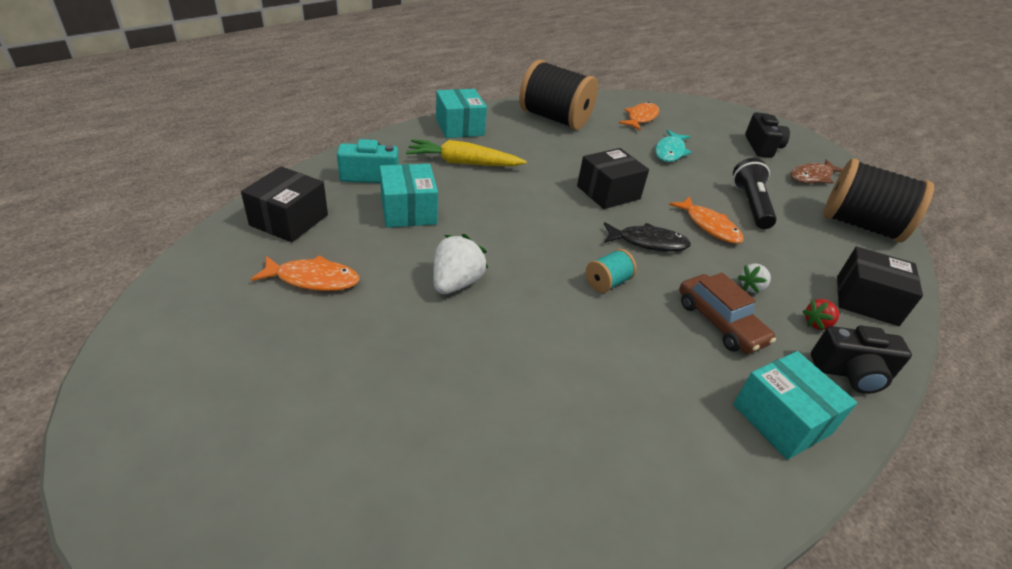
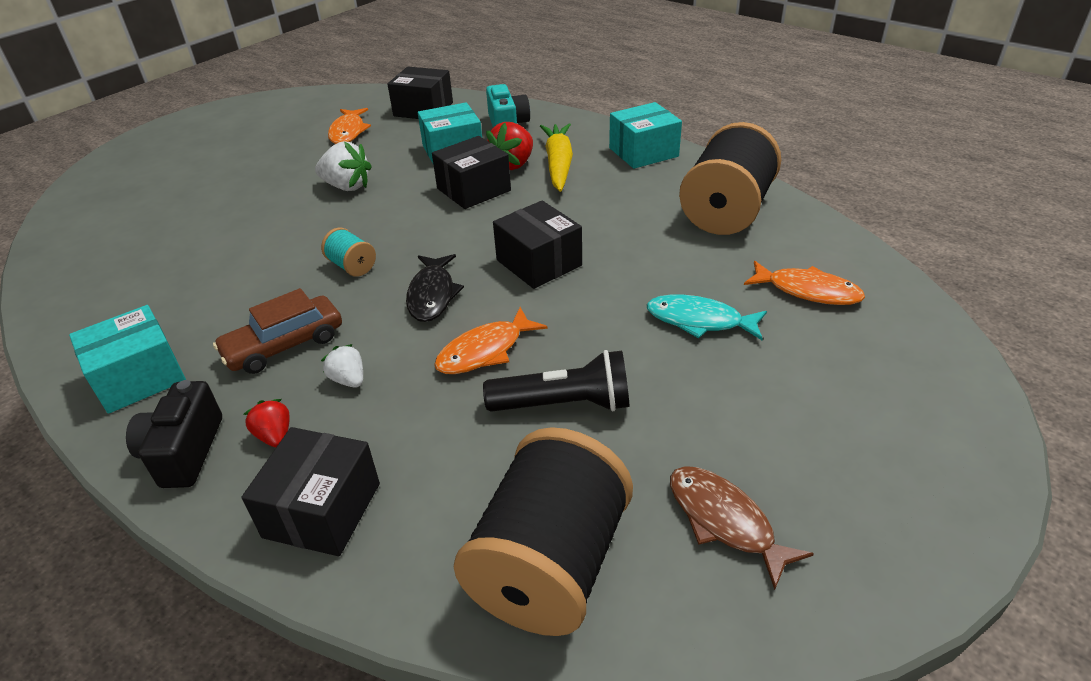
camera: 90 degrees right, 0 degrees up
black camera [745,112,790,158] -> none
none -> black box [432,136,511,209]
none -> red strawberry [486,122,533,170]

